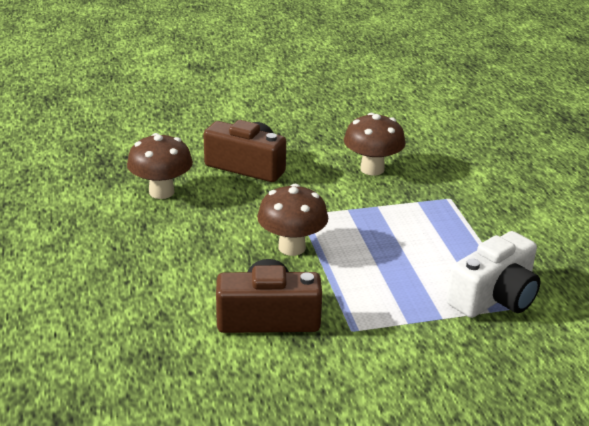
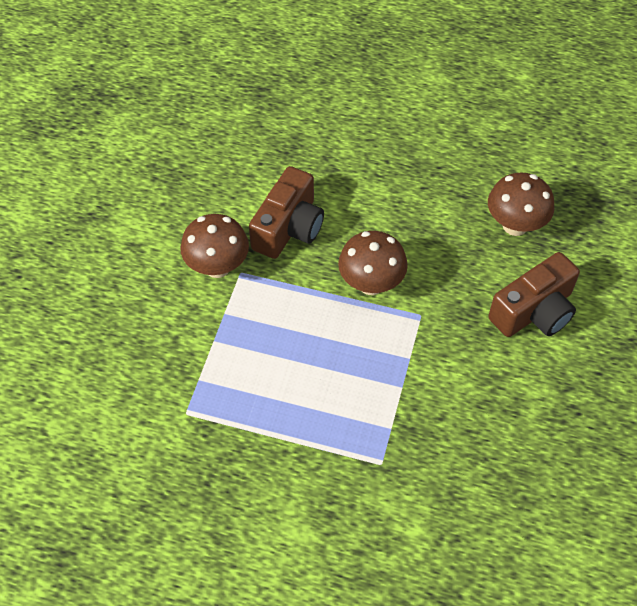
camera: 120 degrees right, 25 degrees up
brown mushroom [344,113,406,175] -> brown mushroom moved to [180,214,249,278]
white camera [447,231,540,318] -> none

